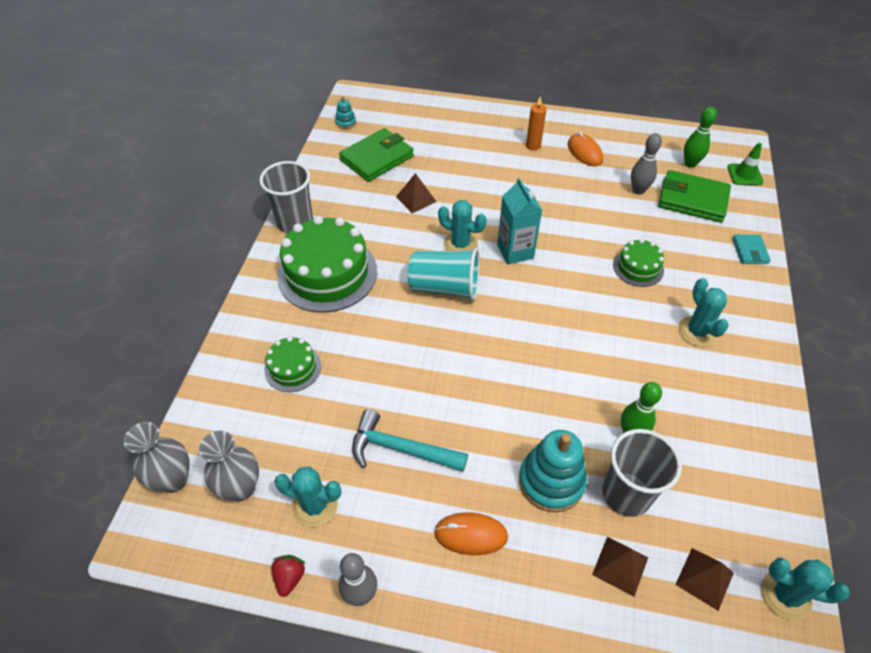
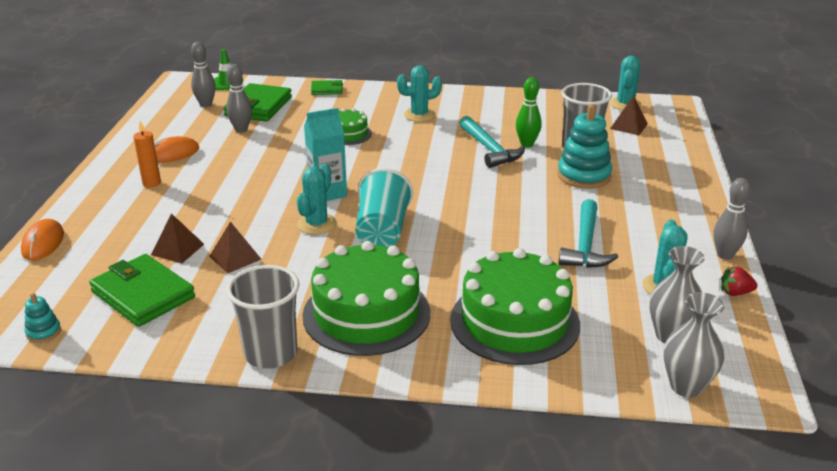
camera: 95 degrees left, 20 degrees down
green cake [265,336,321,392] -> green cake [450,248,580,365], size x1.97
orange mouse [434,513,508,555] -> orange mouse moved to [21,219,64,261]
brown pyramid [592,537,648,597] -> brown pyramid moved to [151,213,204,264]
green bowling pin [684,107,717,168] -> grey bowling pin [191,42,216,107]
turquoise wallet [732,235,771,264] -> green wallet [311,80,343,95]
none -> turquoise hammer [459,116,525,168]

